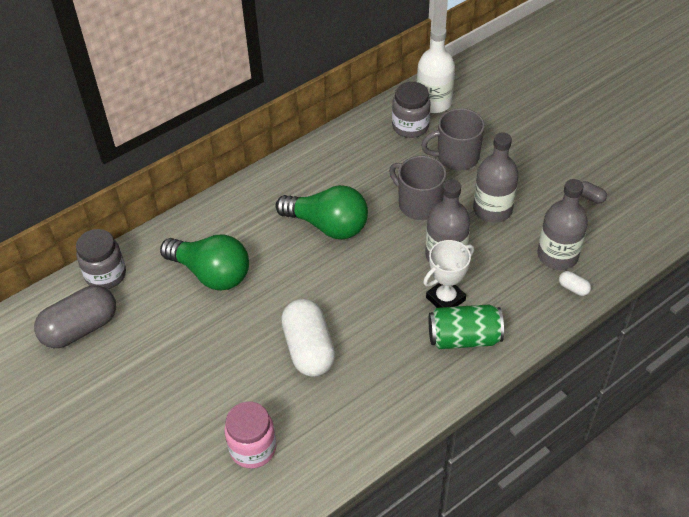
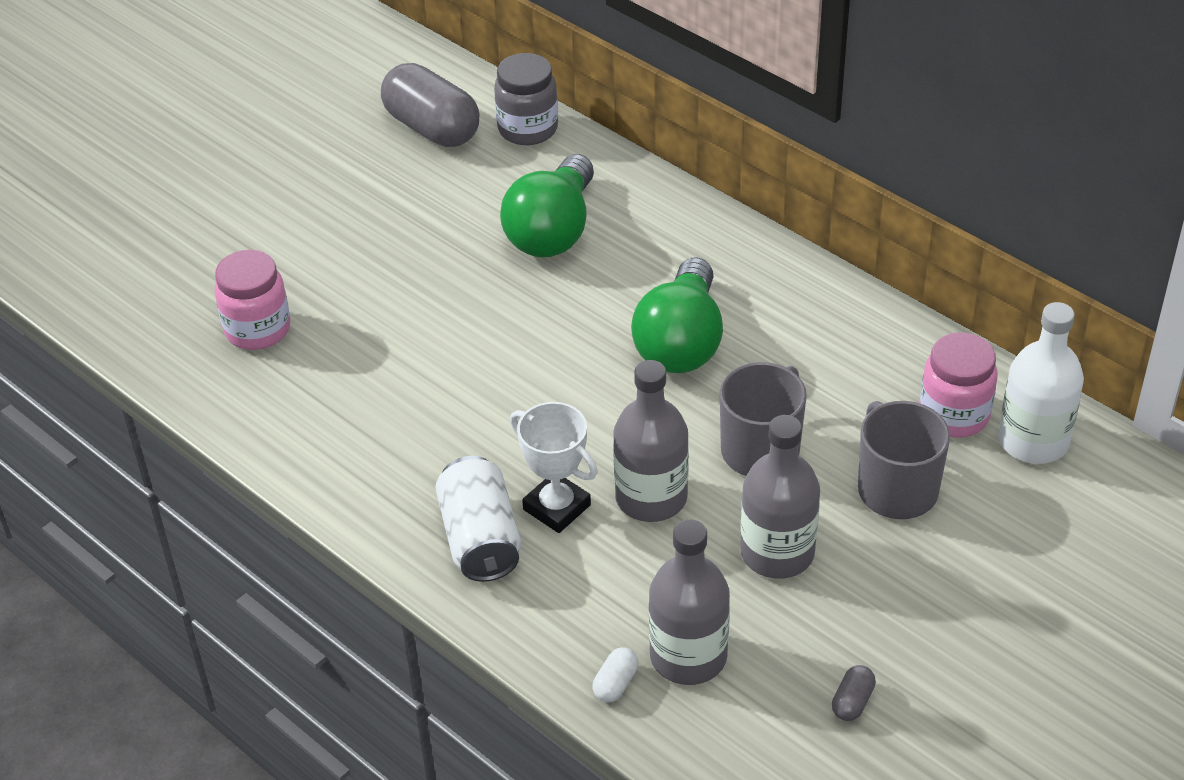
camera: 80 degrees right, 5 degrees down
white capsule [281,299,335,377] -> none
grey jar [392,82,431,138] -> pink jar [920,332,998,438]
green can [429,304,504,349] -> white can [435,456,521,582]

